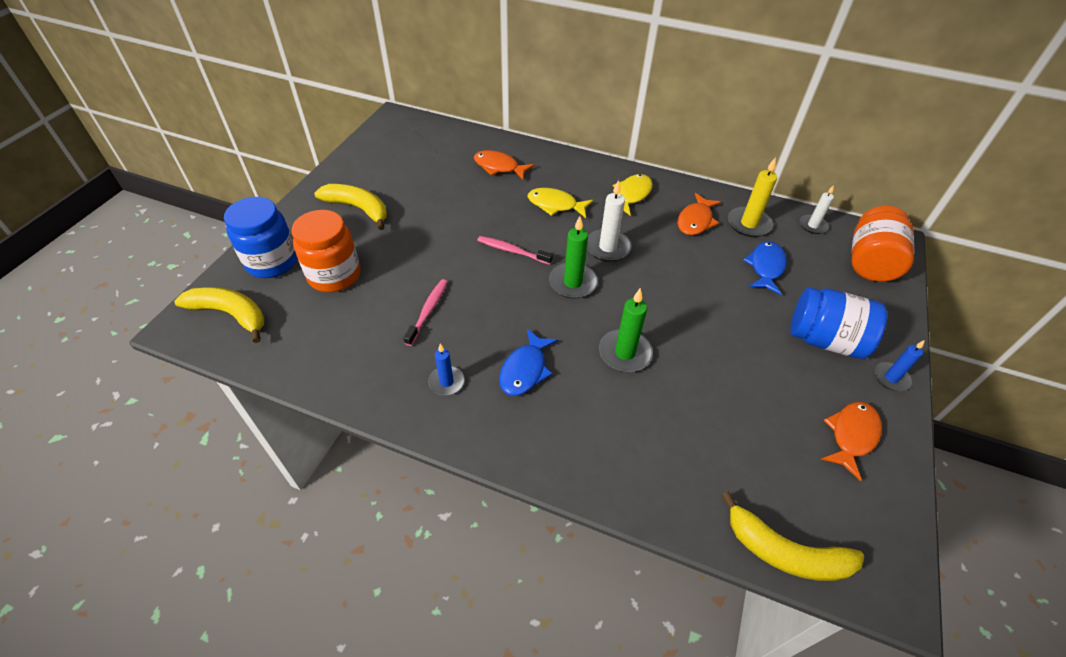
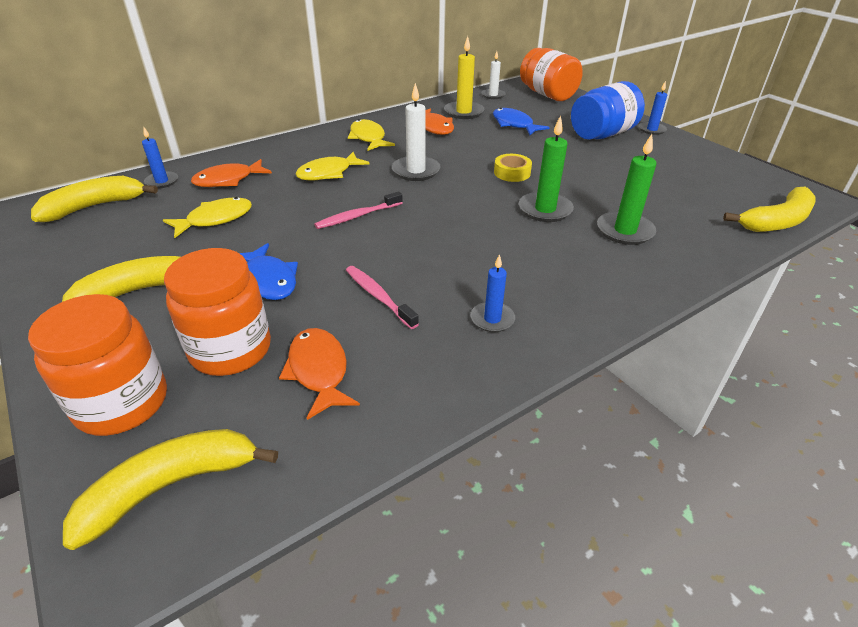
camera: 55 degrees left, 10 degrees down
blue jar [224,197,297,278] -> orange jar [28,294,167,436]
blue fish [499,329,558,396] -> blue fish moved to [239,243,298,300]
green candle [549,216,598,299] -> green candle moved to [597,134,656,245]
orange fish [821,402,882,481] -> orange fish moved to [279,328,360,420]
none -> yellow banana [31,176,158,222]
none -> blue candle [142,127,178,188]
none -> yellow fish [163,197,252,238]
none -> yellow tape [494,154,532,182]

